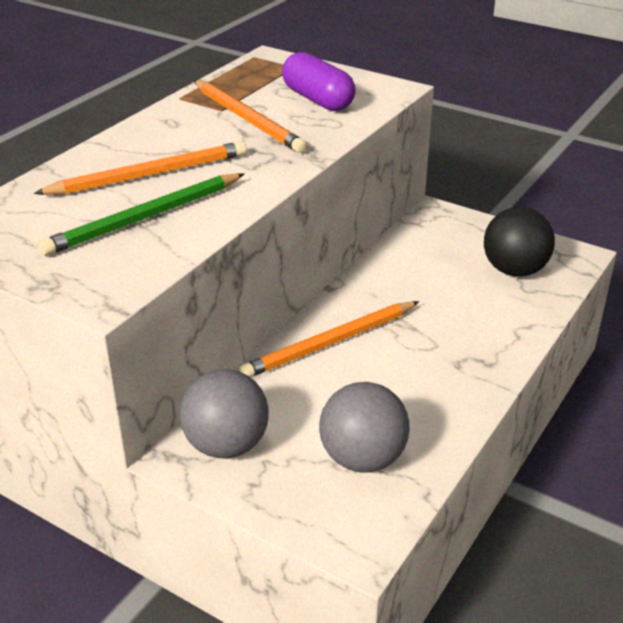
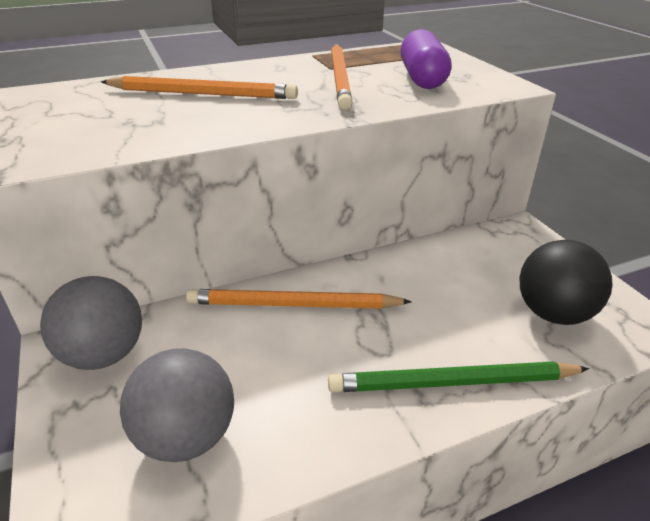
camera: 35 degrees right, 0 degrees up
green pencil [38,173,244,256] -> green pencil moved to [328,361,589,392]

